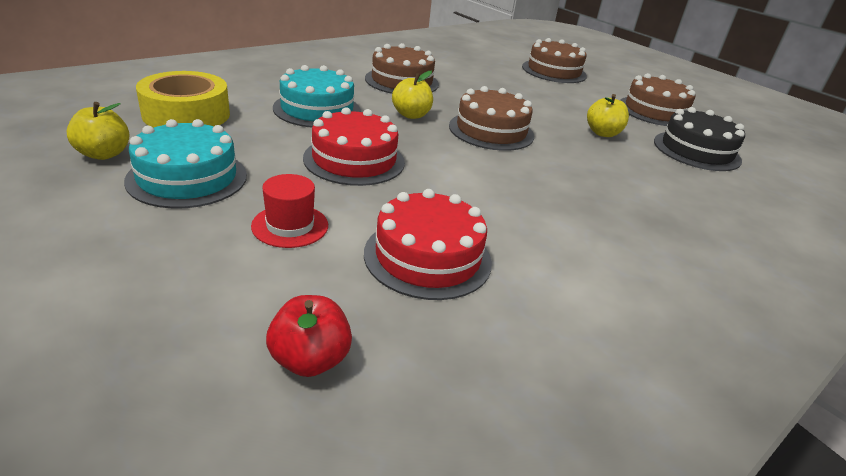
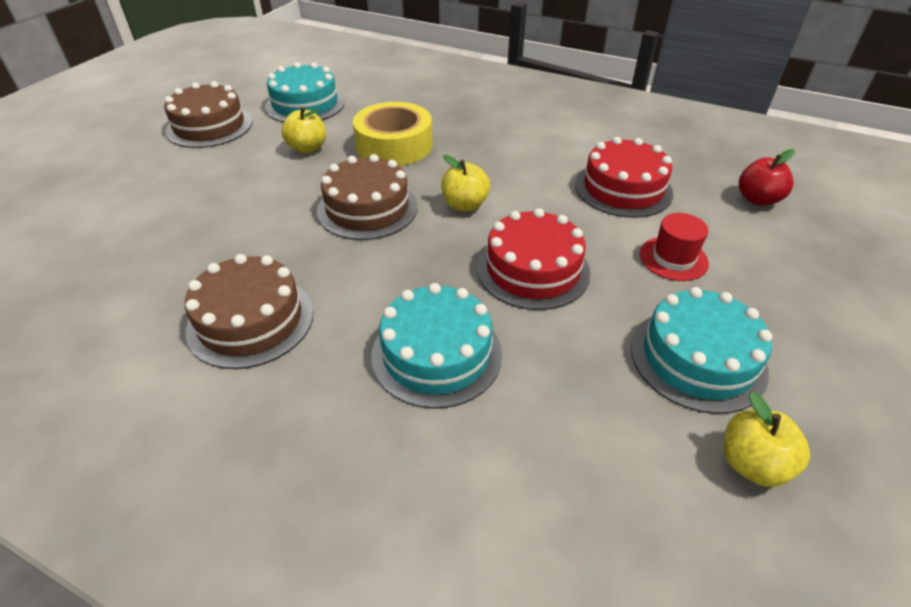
camera: 110 degrees left, 10 degrees up
yellow tape [136,71,230,128] -> yellow tape moved to [353,102,432,166]
yellow apple [392,71,433,119] -> yellow apple moved to [441,155,490,211]
brown cake [522,38,587,83] -> none
black cake [654,107,745,171] -> turquoise cake [265,62,345,122]

